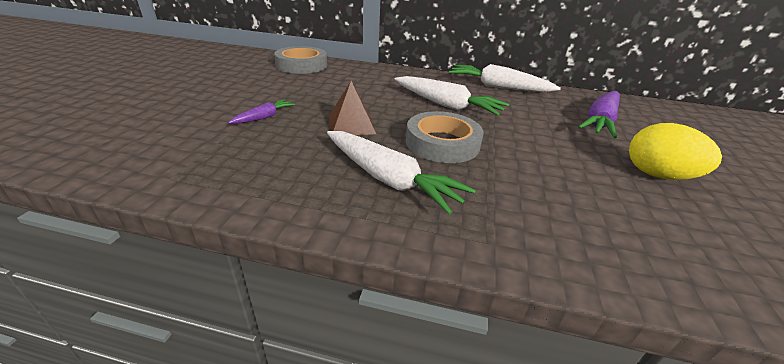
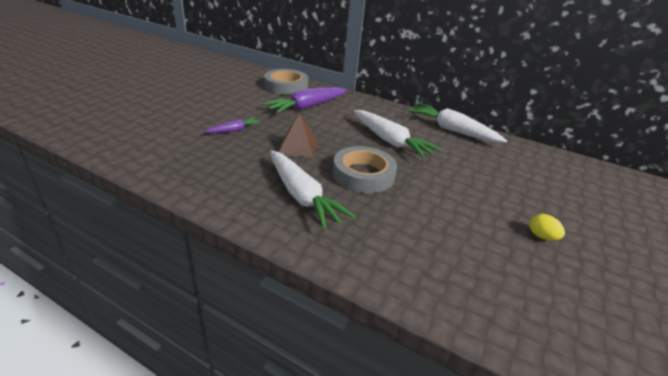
camera: 15 degrees right, 0 degrees up
purple carrot [578,91,620,139] -> purple carrot moved to [263,87,347,114]
yellow egg [629,123,722,180] -> yellow egg [530,214,565,241], size x0.50

